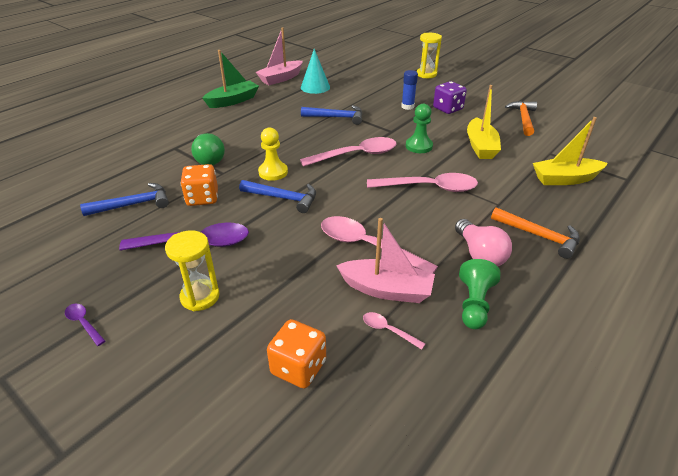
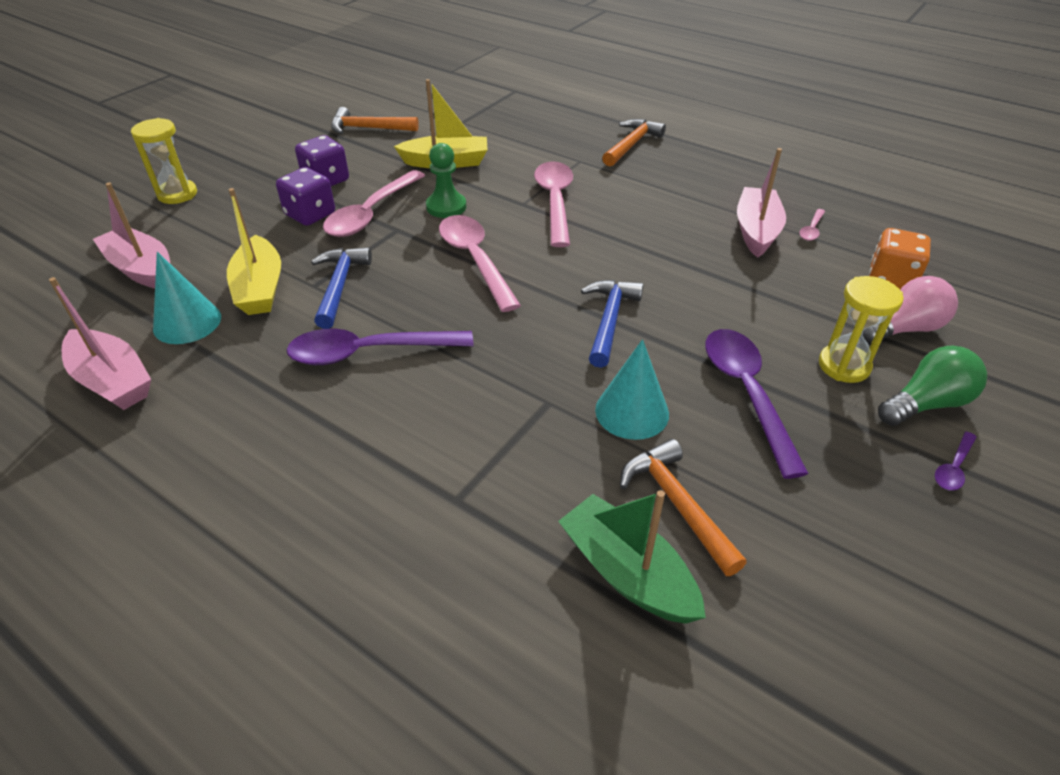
camera: 95 degrees left, 5 degrees up
blue hammer [80,183,169,216] -> orange hammer [620,439,747,576]
orange dice [180,164,218,206] -> turquoise cone [595,339,669,440]
green light bulb [191,133,225,165] -> green light bulb moved to [878,345,987,426]
green boat [202,50,259,108] -> green boat moved to [558,490,706,624]
yellow pawn [258,127,288,181] -> none
pink spoon [321,216,438,274] -> pink spoon moved to [323,170,425,237]
blue glue stick [401,70,418,110] -> purple dice [276,167,335,226]
pink light bulb [455,219,512,266] -> pink light bulb moved to [863,276,958,345]
green pawn [459,259,501,329] -> none
yellow boat [533,117,608,185] -> yellow boat moved to [227,188,281,315]
none -> pink boat [93,182,170,288]
none -> purple spoon [287,328,473,365]

